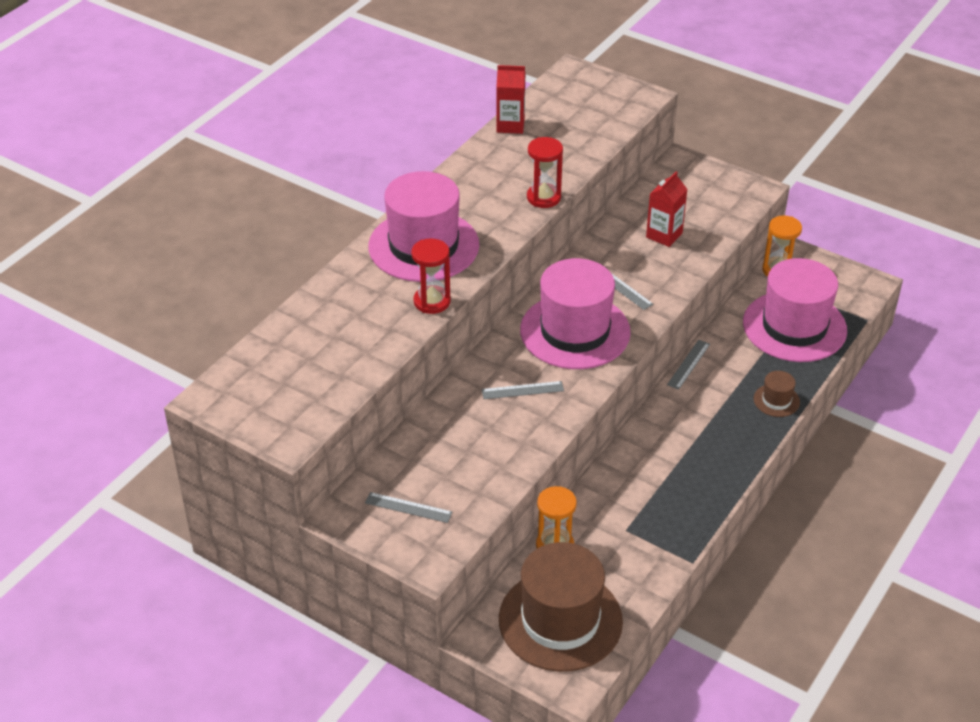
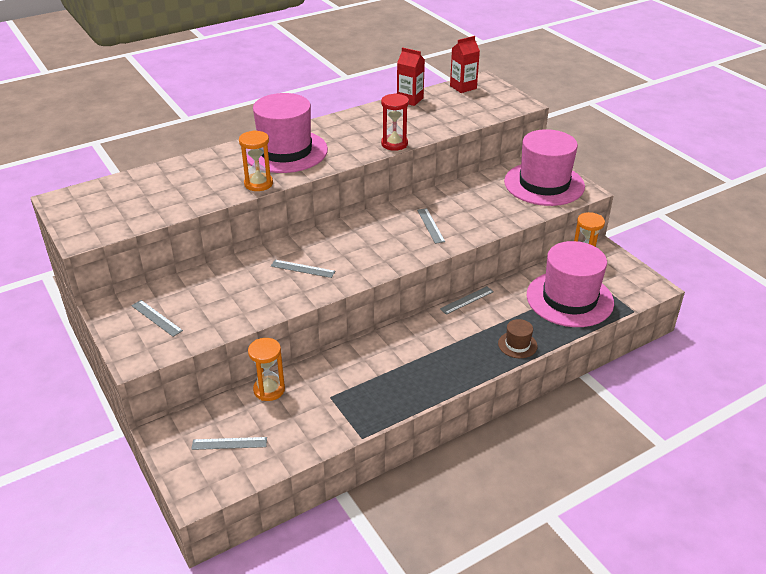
camera: 25 degrees right, 5 degrees down
red hourglass [411,238,451,314] -> orange hourglass [239,130,273,191]
brown hat [499,542,623,672] -> grey ruler [191,437,267,450]
pink hat [520,258,631,369] -> pink hat moved to [504,129,585,206]
red carton [646,171,688,247] -> red carton moved to [450,36,480,93]

